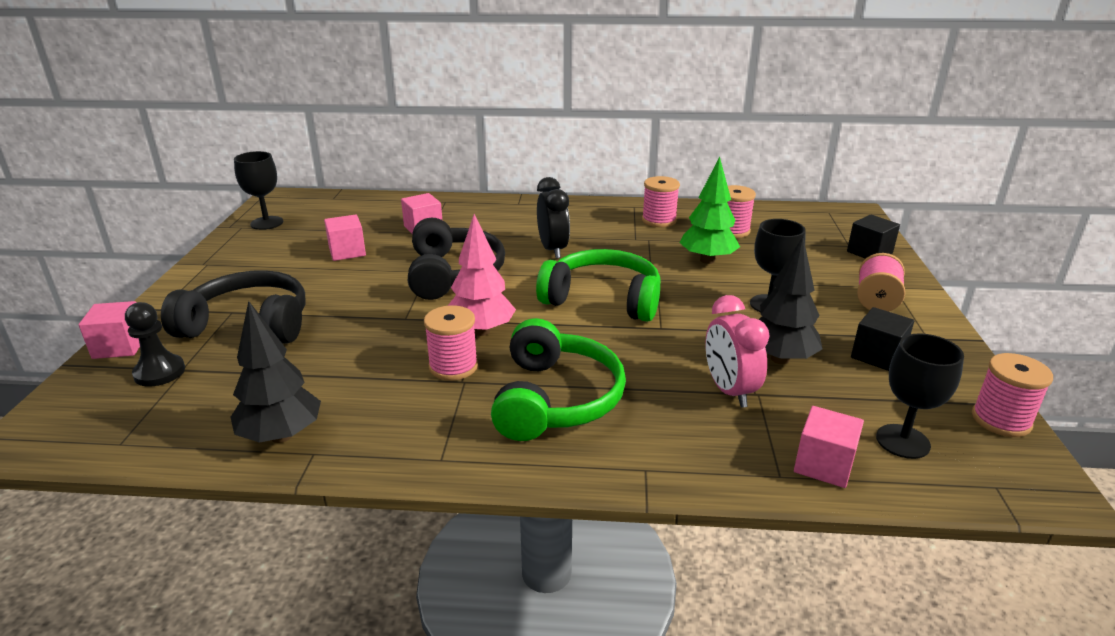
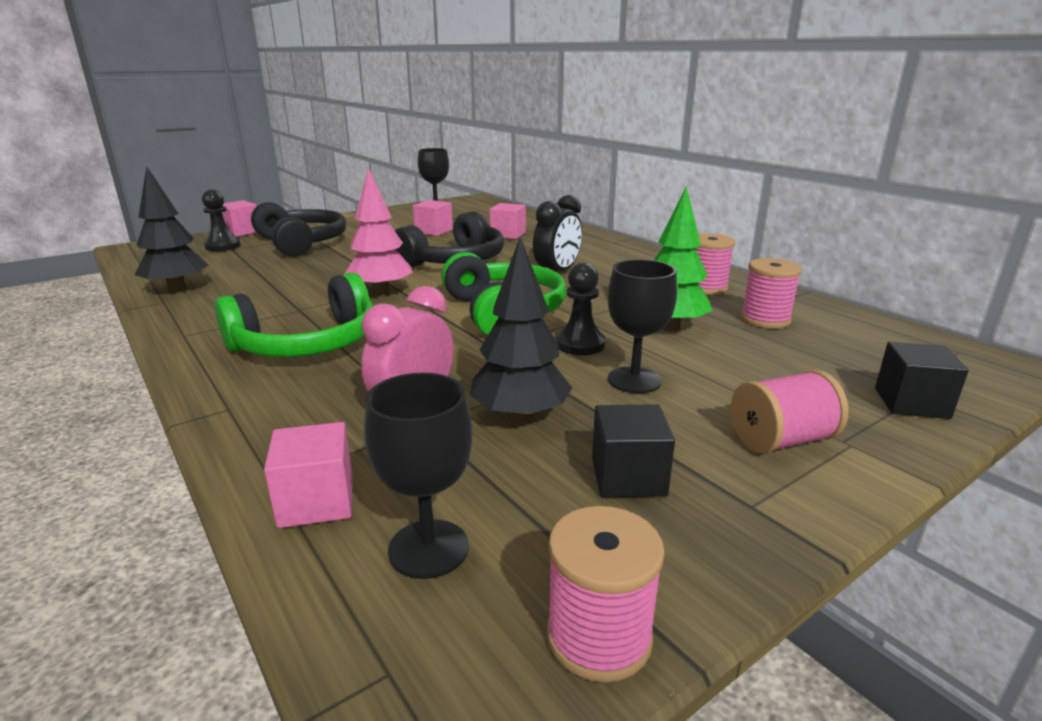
camera: 50 degrees right, 5 degrees down
pink spool [424,305,478,380] -> none
none -> black pawn [556,263,606,355]

